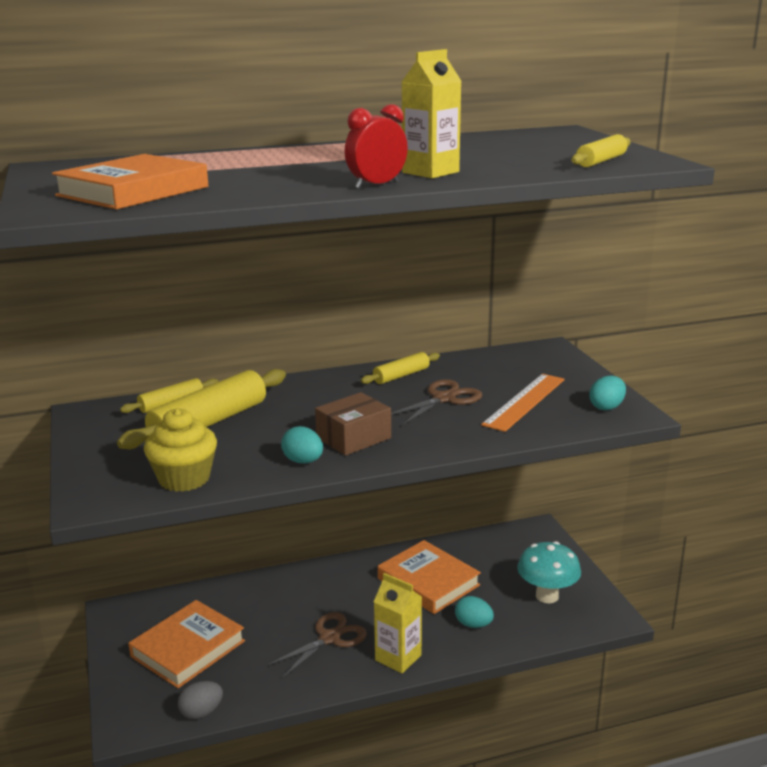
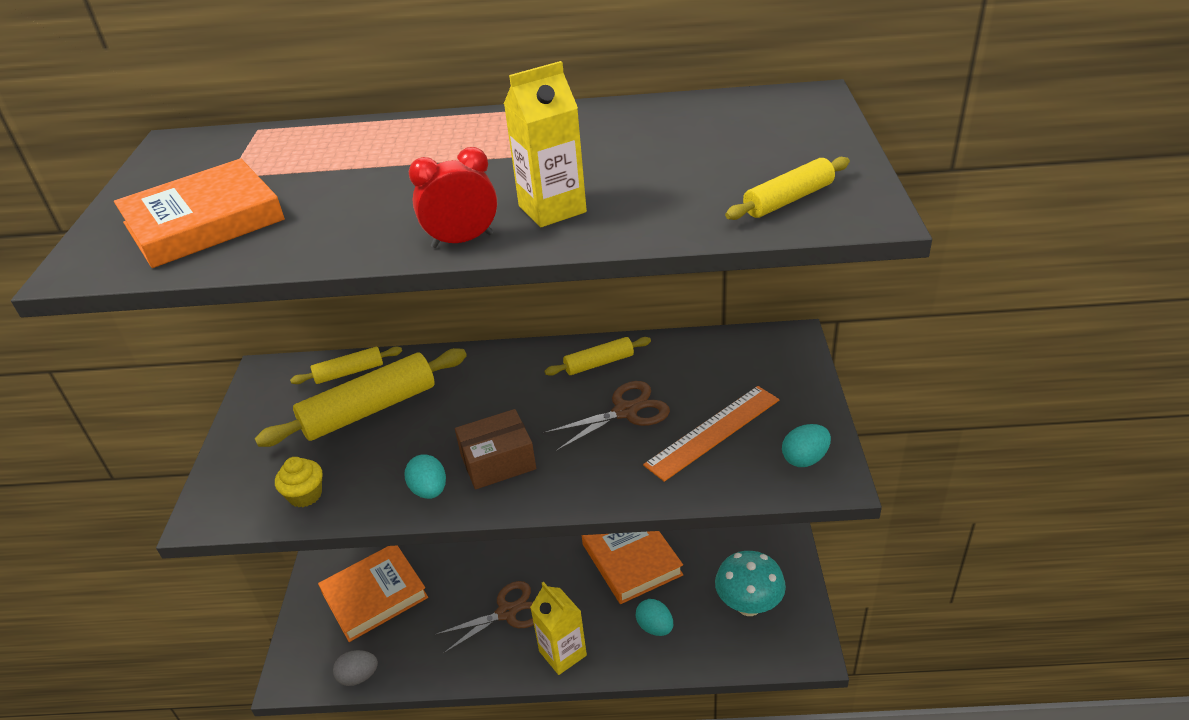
camera: 20 degrees right, 15 degrees up
yellow cupcake [144,408,217,492] -> yellow cupcake [275,457,322,507], size x0.63

